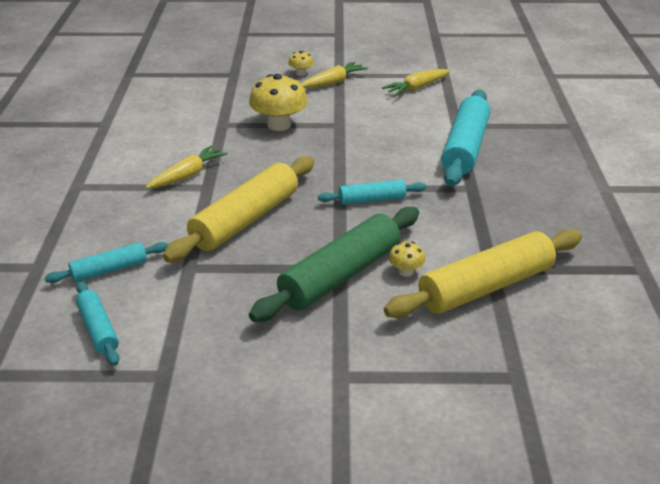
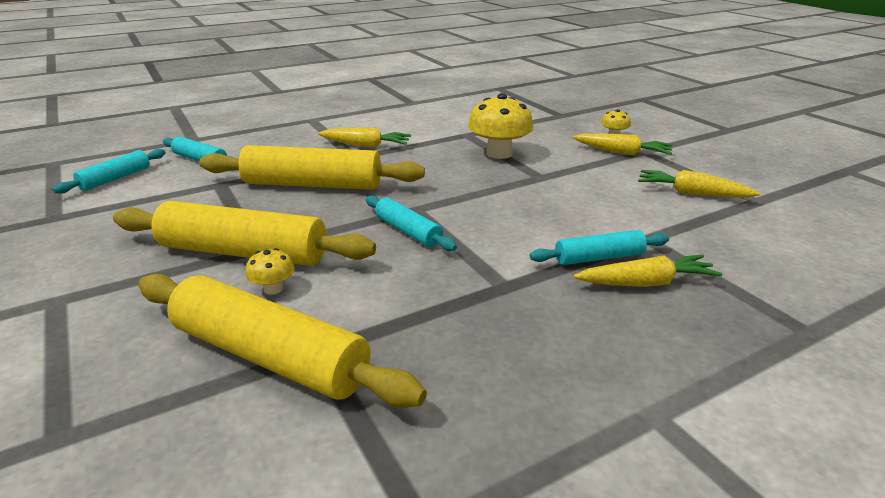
camera: 60 degrees right, 5 degrees down
green rolling pin [249,207,419,322] -> yellow rolling pin [113,201,376,266]
turquoise rolling pin [441,90,490,186] -> turquoise rolling pin [530,230,669,265], size x0.53
none -> yellow carrot [574,255,722,287]

